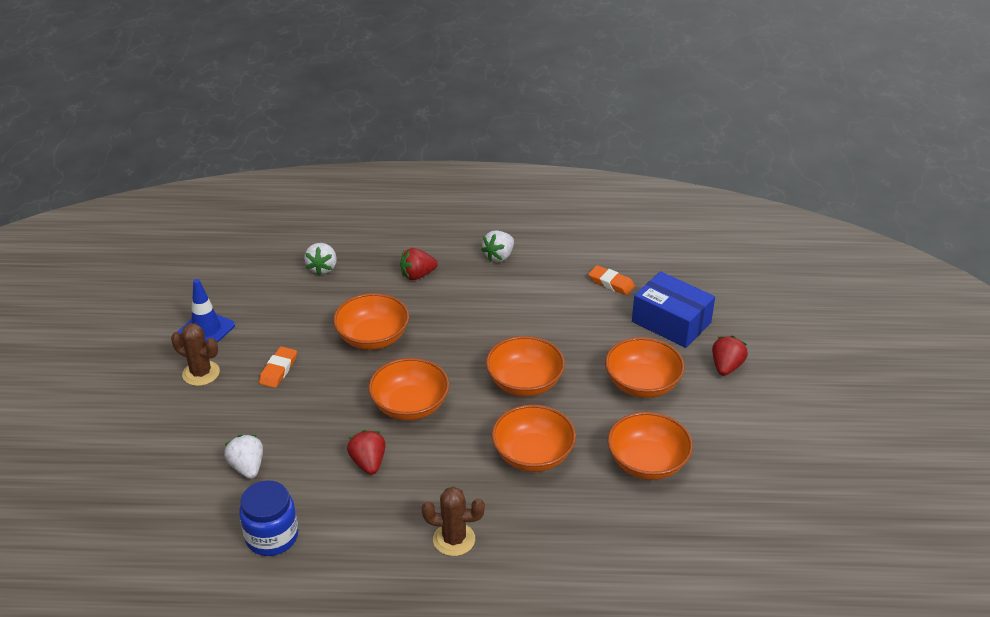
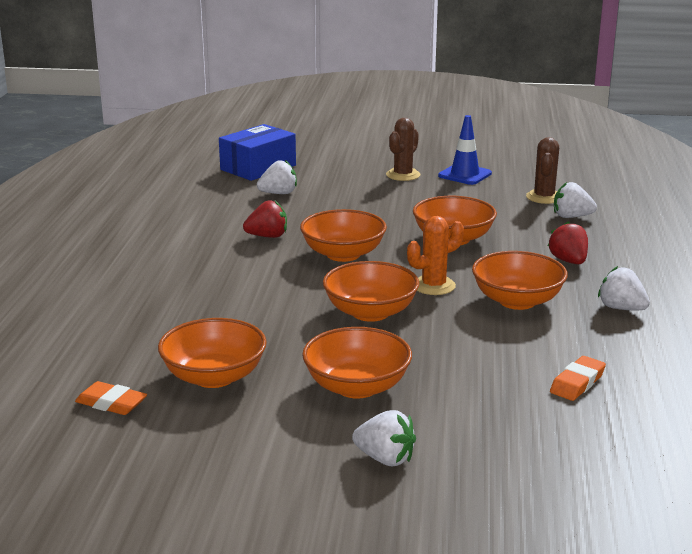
camera: 95 degrees right, 15 degrees down
blue jar [239,480,298,556] -> none
orange eraser [259,346,297,388] -> orange eraser moved to [75,381,147,415]
brown cactus [422,487,485,556] -> brown cactus moved to [526,137,559,204]
orange bowl [492,405,576,472] -> orange bowl moved to [472,251,568,310]
blue box [632,271,715,348] -> blue box moved to [219,124,296,181]
red strawberry [712,336,748,376] -> white strawberry [352,410,416,466]
none -> orange cactus [407,216,464,295]

